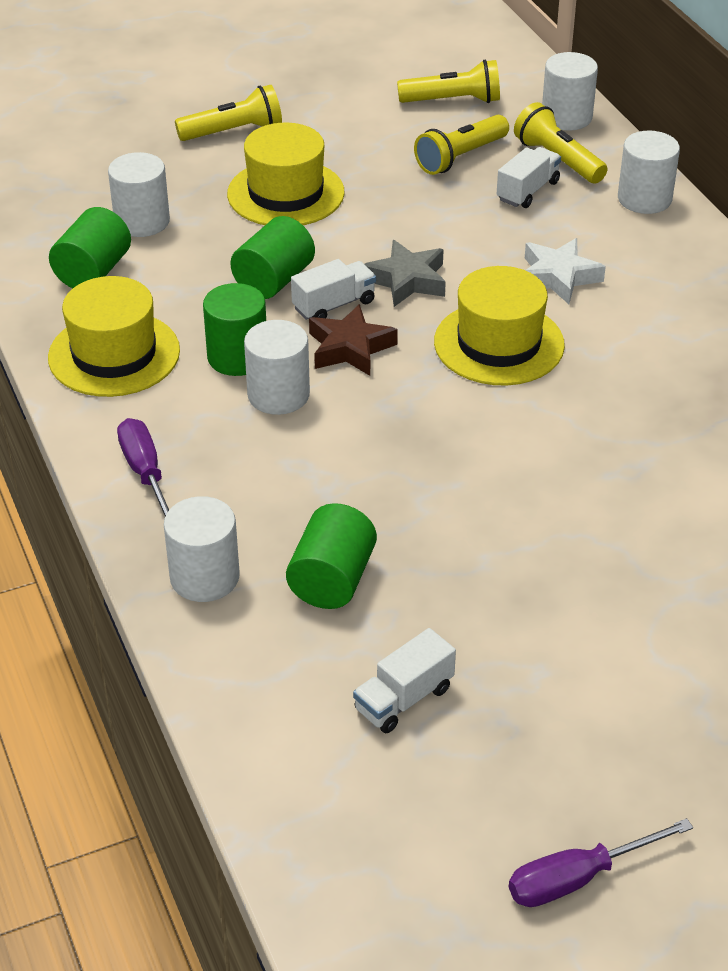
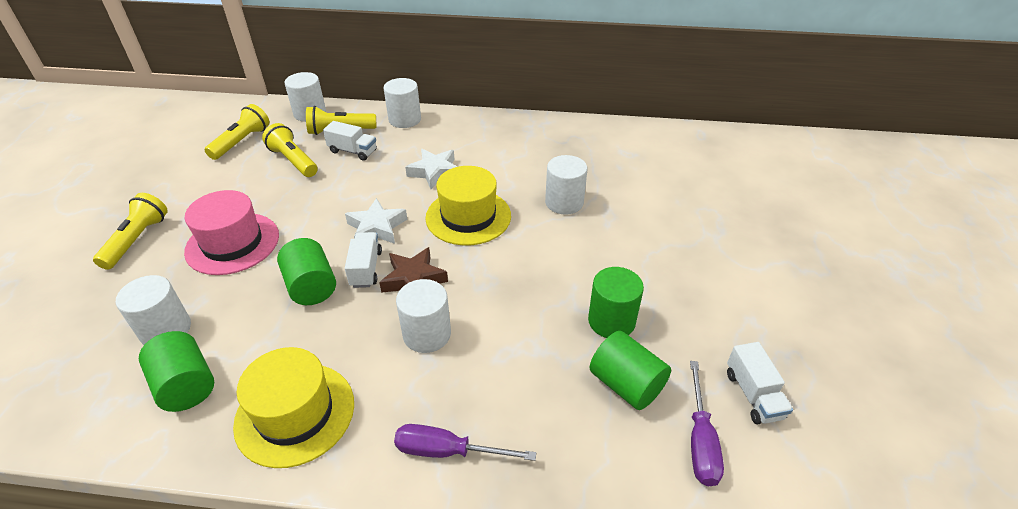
camera: 60 degrees left, 0 degrees up
white cylinder [164,496,240,602] -> white cylinder moved to [545,155,587,214]
green cylinder [203,283,266,376] -> green cylinder moved to [588,267,644,338]
yellow hat [227,123,345,225] -> pink hat [184,190,279,275]
grey star [364,240,446,307] -> white star [345,198,407,244]
yellow flashlight [414,115,509,175] -> yellow flashlight turned 150 degrees clockwise [262,123,318,177]
white truck [497,147,561,208] -> white truck turned 135 degrees clockwise [323,121,377,161]
purple screwdriver [509,818,693,907] -> purple screwdriver moved to [690,361,724,486]

